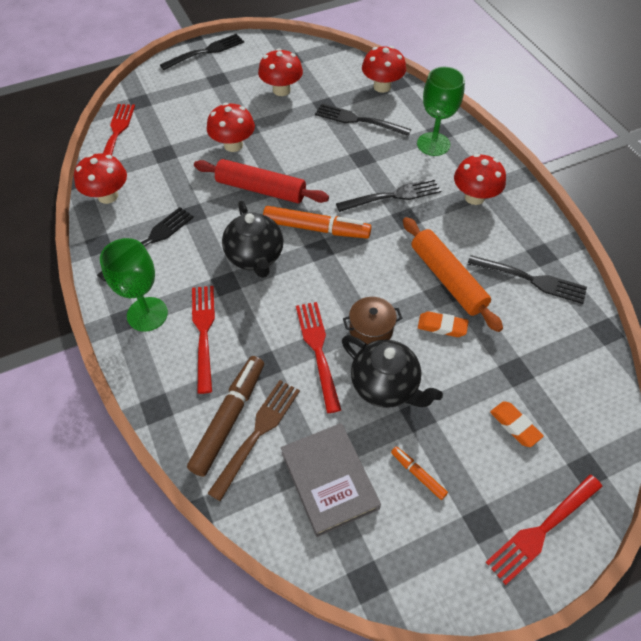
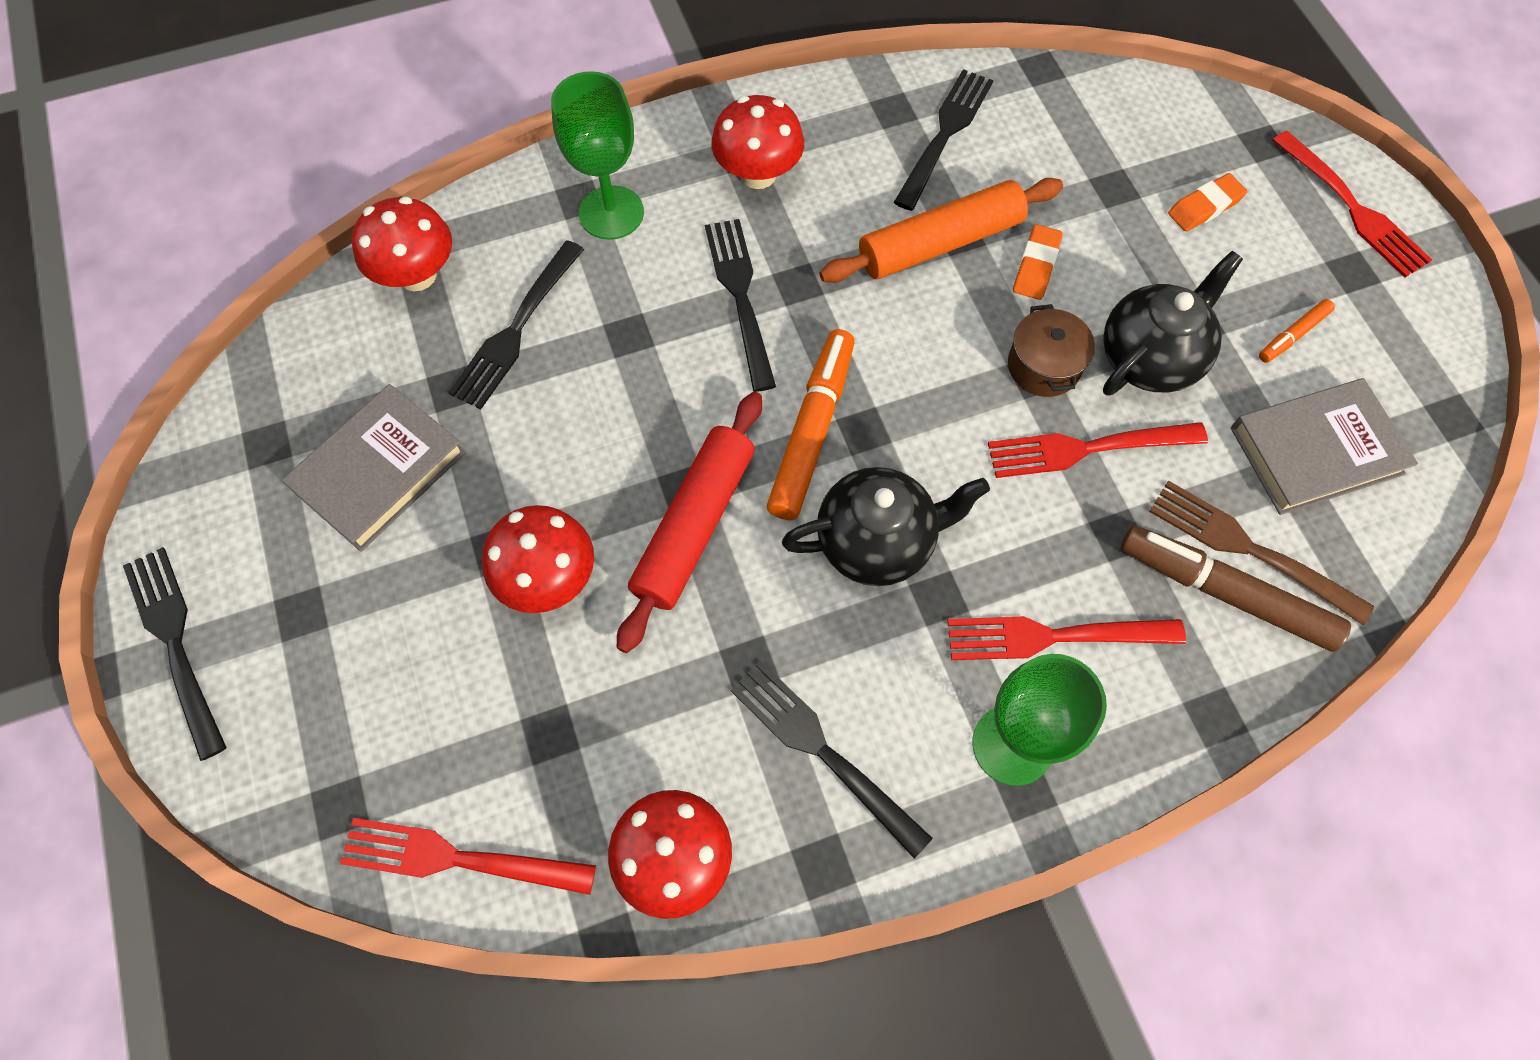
camera: 85 degrees left, 10 degrees up
red mushroom [258,48,303,96] -> grey book [282,384,466,552]

